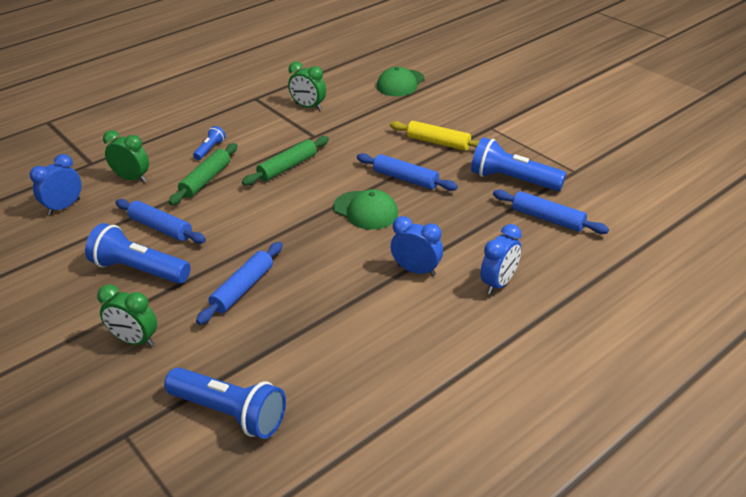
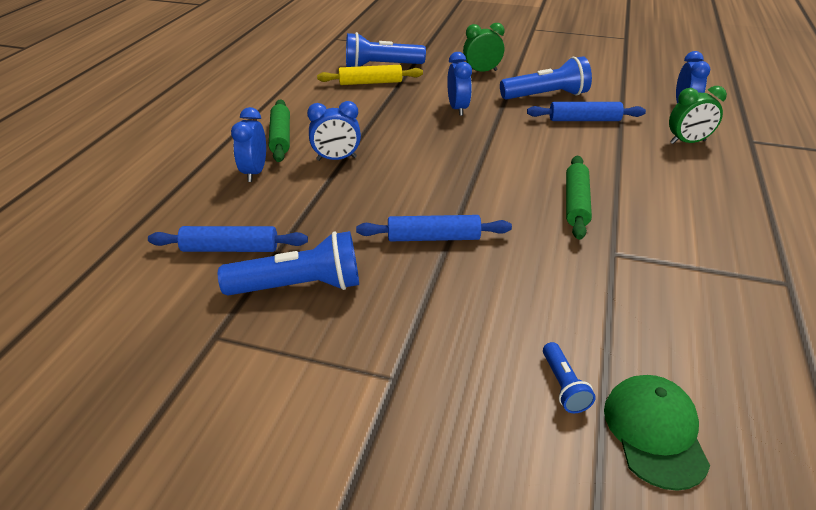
camera: 145 degrees right, 0 degrees up
green rolling pin [169,143,237,205] -> green rolling pin moved to [269,99,290,162]
blue flashlight [193,126,226,160] -> blue flashlight moved to [543,342,595,413]
blue rolling pin [196,242,283,325] -> blue clock [447,52,472,116]
green clock [288,62,326,110] -> none
green cap [333,189,398,230] -> none
yellow rolling pin [390,121,479,151] -> yellow rolling pin moved to [317,65,423,85]

